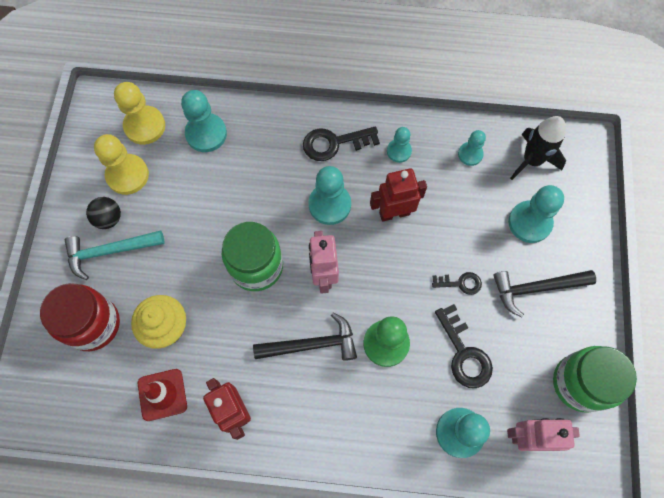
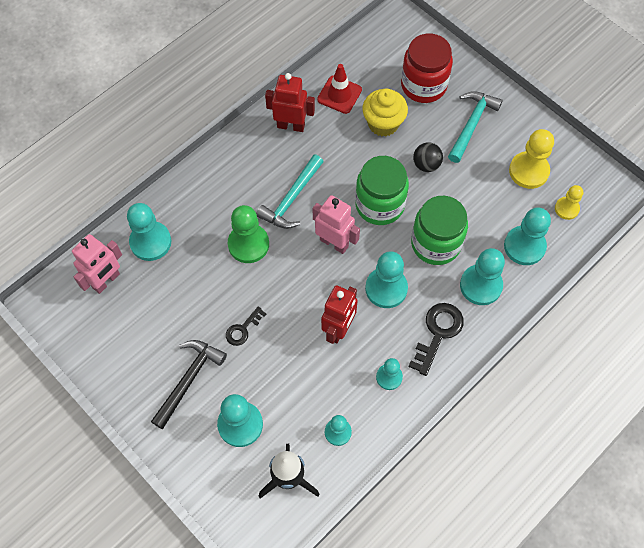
camera: 130 degrees right, 5 degrees down
black ball [86,197,121,229] -> black ball moved to [413,142,443,172]
yellow pawn [114,82,165,145] -> yellow pawn [555,185,583,220], size x0.60
black hammer [253,312,357,361] -> turquoise hammer [256,154,324,229]
black key [435,304,493,388] -> none
green jar [553,346,637,413] -> green jar moved to [411,196,468,265]
none -> turquoise pawn [460,248,505,305]

